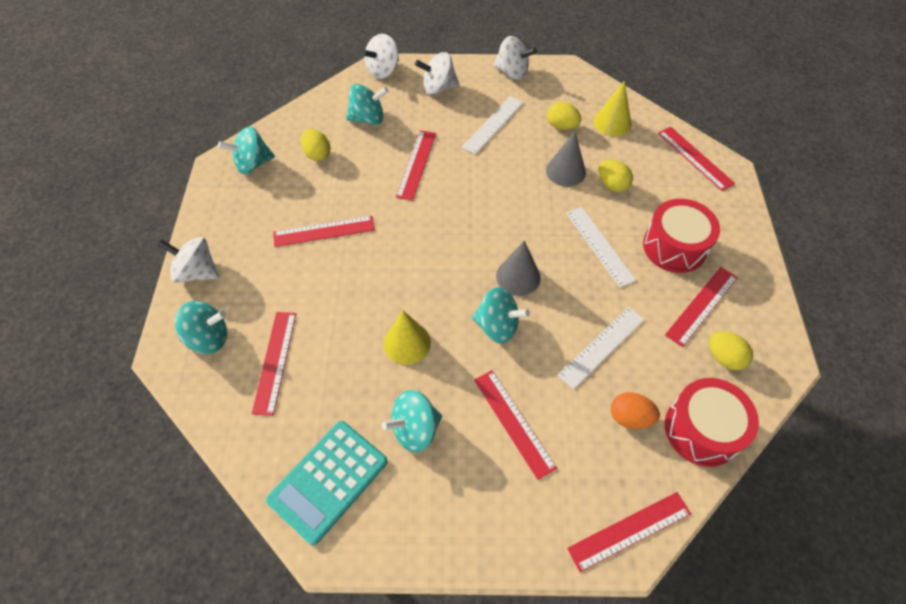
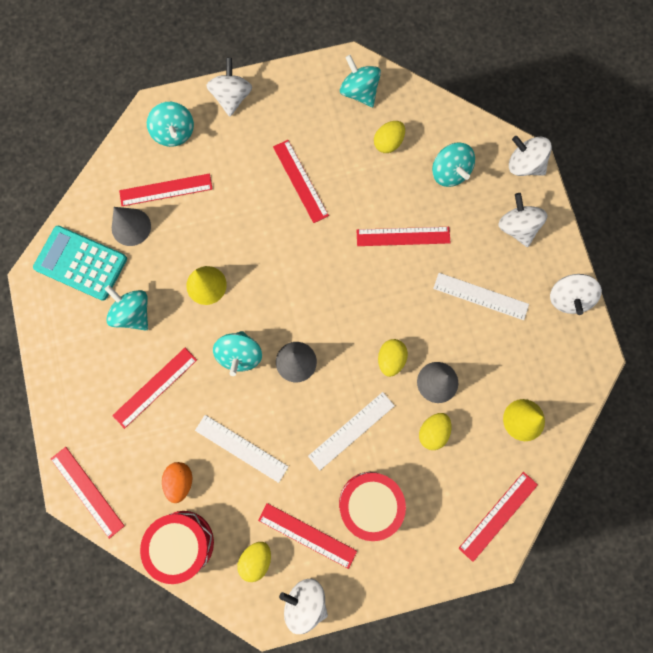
camera: 75 degrees right, 20 degrees up
yellow egg [547,102,581,130] -> yellow egg moved to [378,339,408,377]
none -> grey cone [112,207,151,246]
none -> white spinning top [279,579,328,634]

